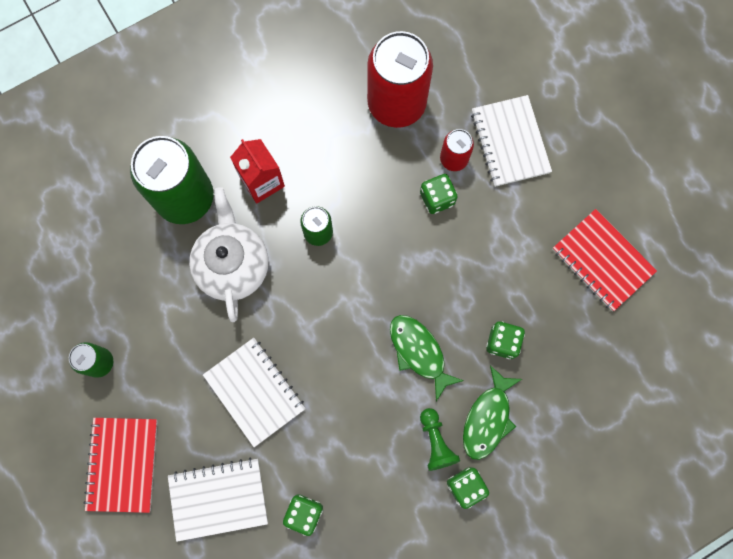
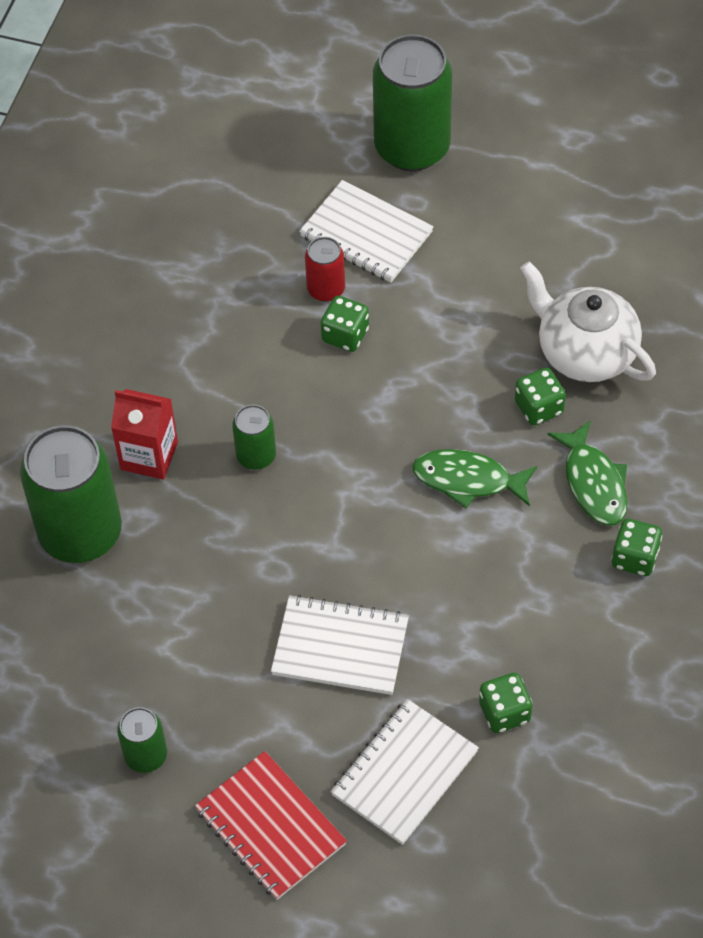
camera: 40 degrees left, 20 degrees down
white teapot [189,187,269,322] -> white teapot moved to [520,261,656,382]
red can [367,31,433,128] -> none
green pawn [420,408,460,471] -> none
red notebook [552,209,657,311] -> none
none -> green can [373,35,452,171]

